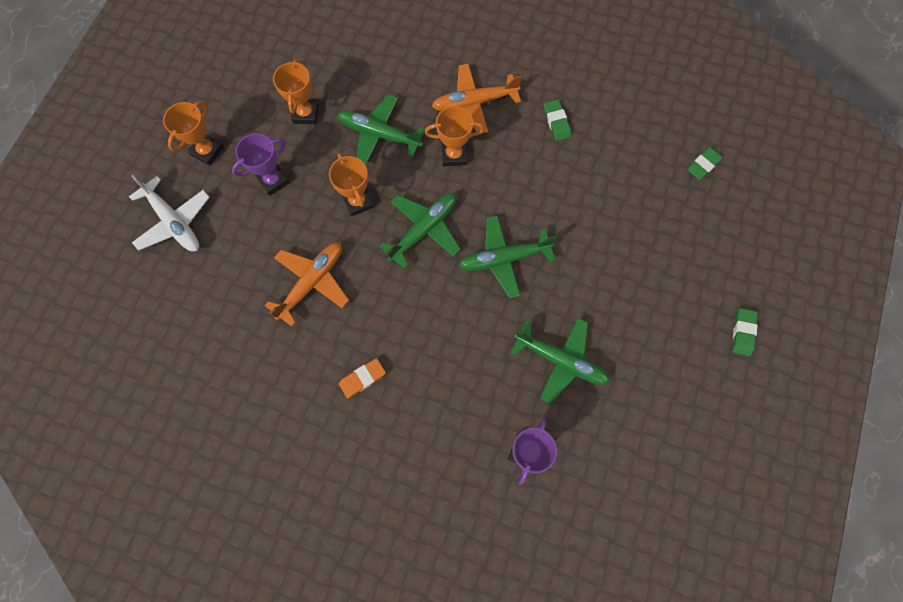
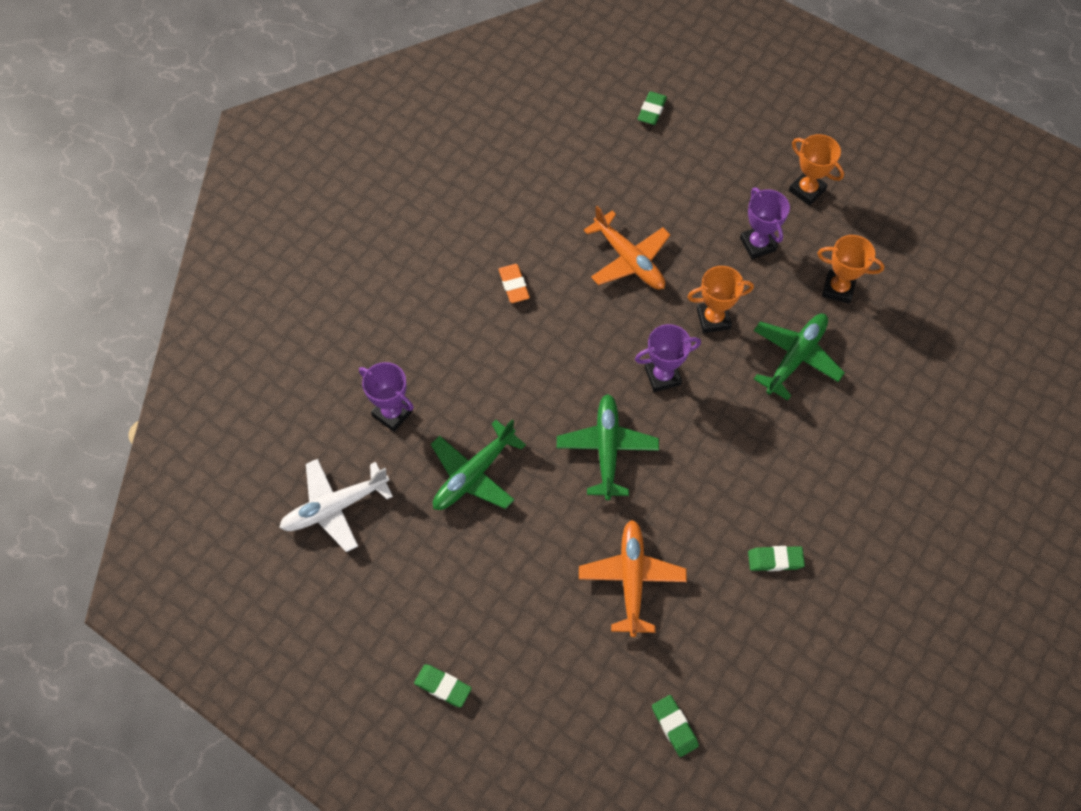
camera: 105 degrees right, 10 degrees down
white plane [129,175,210,252] -> white plane moved to [279,459,393,552]
green plane [379,193,460,269] -> purple trophy [635,324,701,392]
orange trophy [424,106,484,166] -> none
orange plane [432,63,522,134] -> orange plane moved to [579,520,687,637]
none -> green eraser [638,91,667,125]

